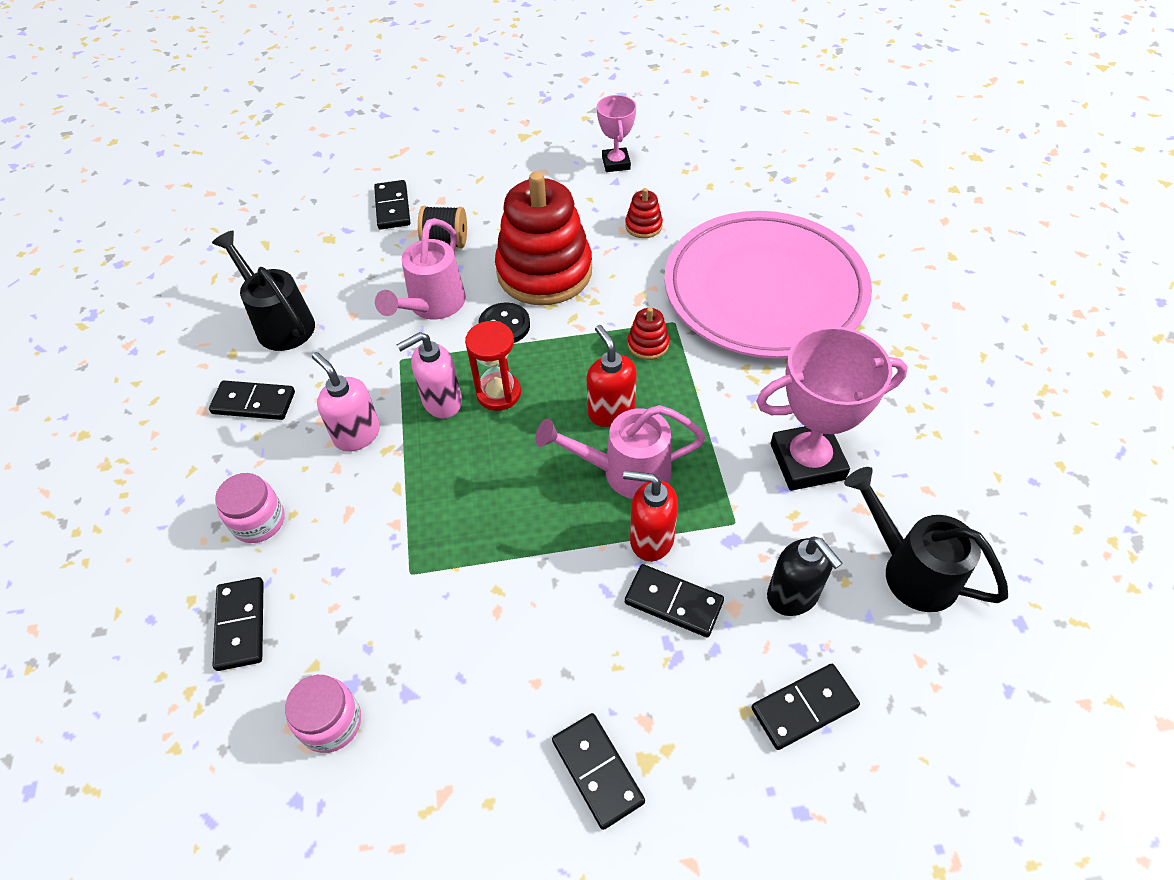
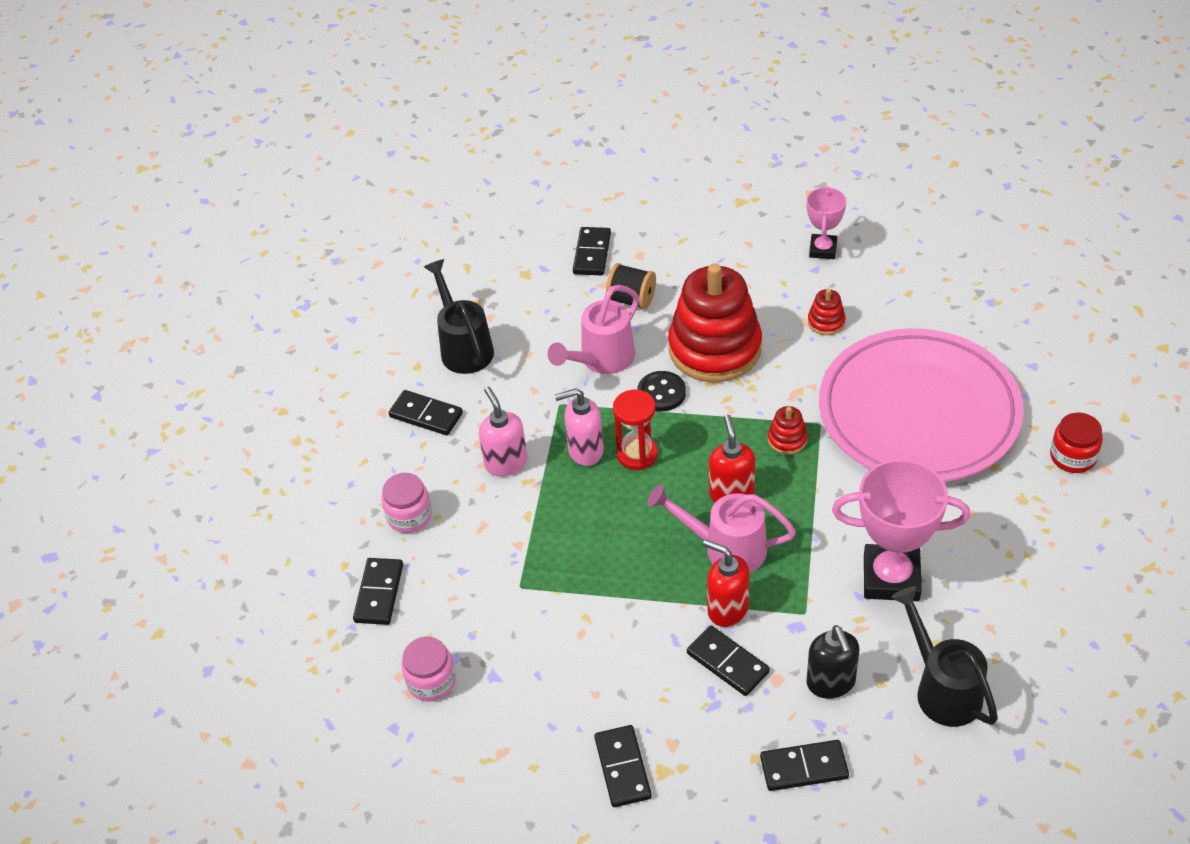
camera: 20 degrees right, 5 degrees down
none -> red jar [1050,413,1103,473]

